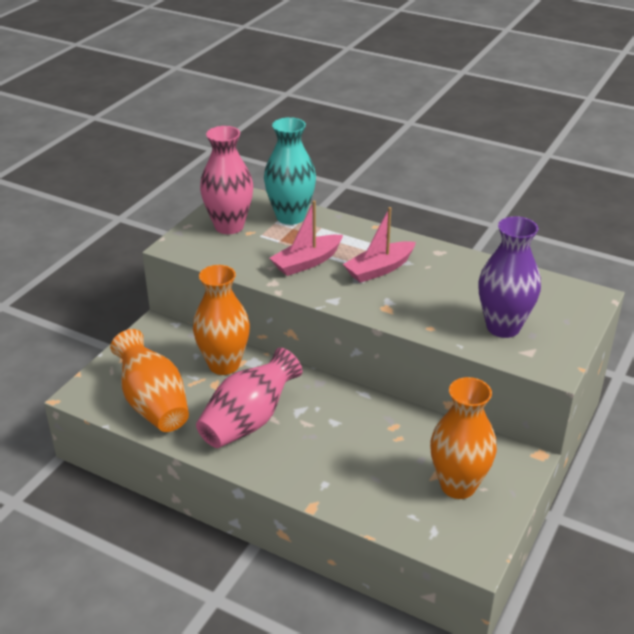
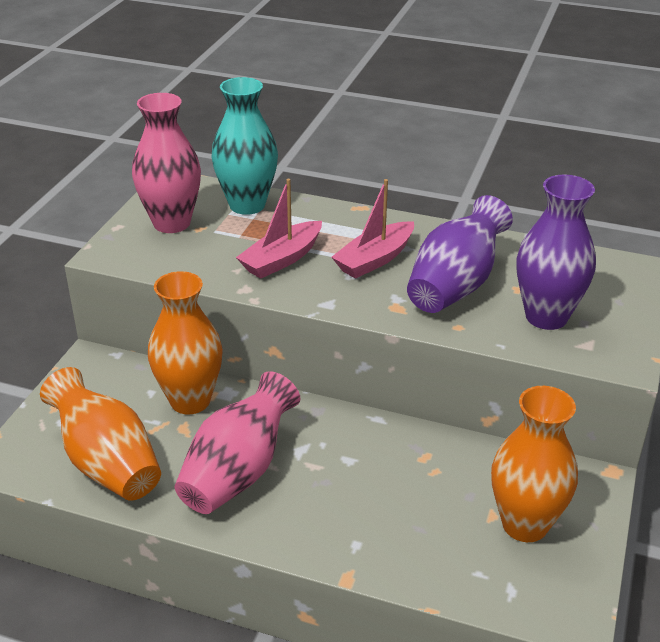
camera: 10 degrees left, 0 degrees up
none -> purple vase [407,195,513,313]

